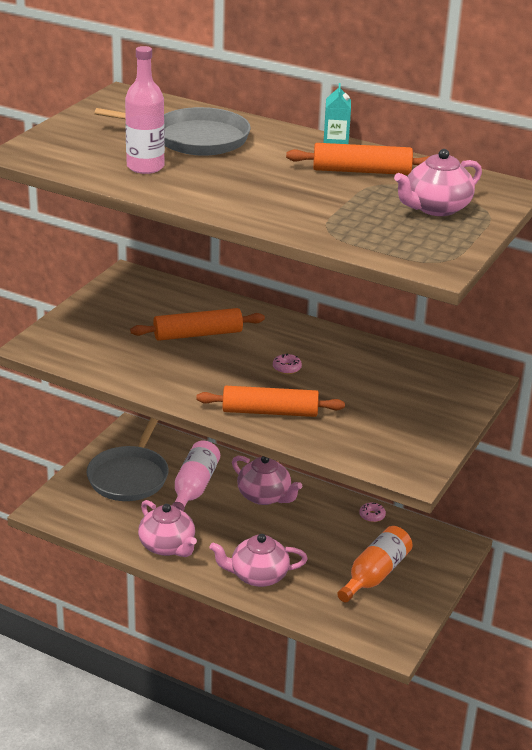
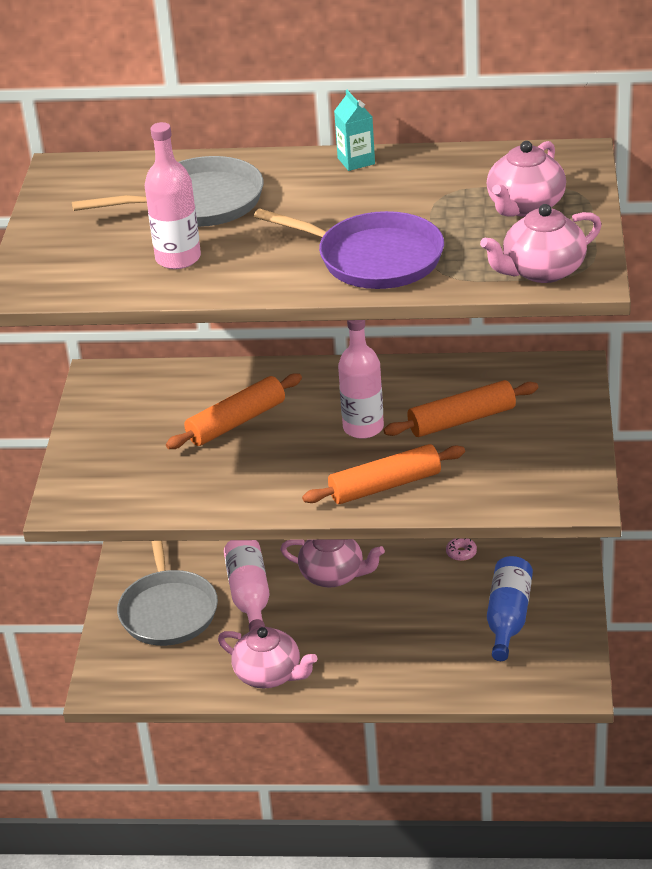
camera: 20 degrees left, 5 degrees up
pink teapot [209,534,308,587] -> pink teapot moved to [480,204,602,283]
pink donut [273,353,302,374] -> pink bottle [338,320,384,439]
orange rolling pin [286,143,430,175] -> orange rolling pin moved to [383,380,538,437]
orange bottle [337,526,412,602] -> blue bottle [487,556,533,661]
none -> purple pan [254,208,444,289]

